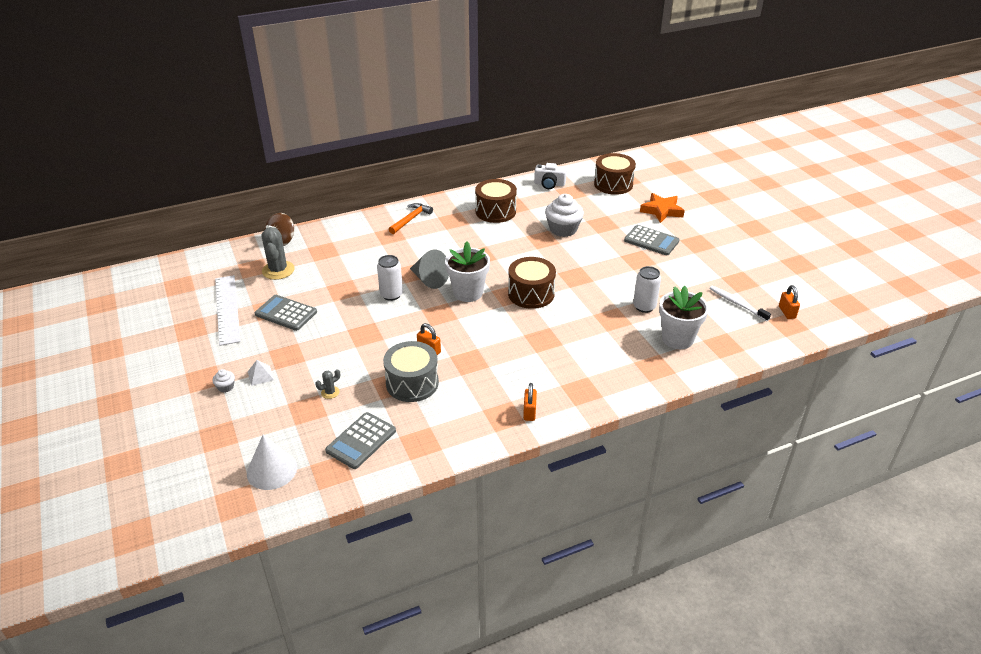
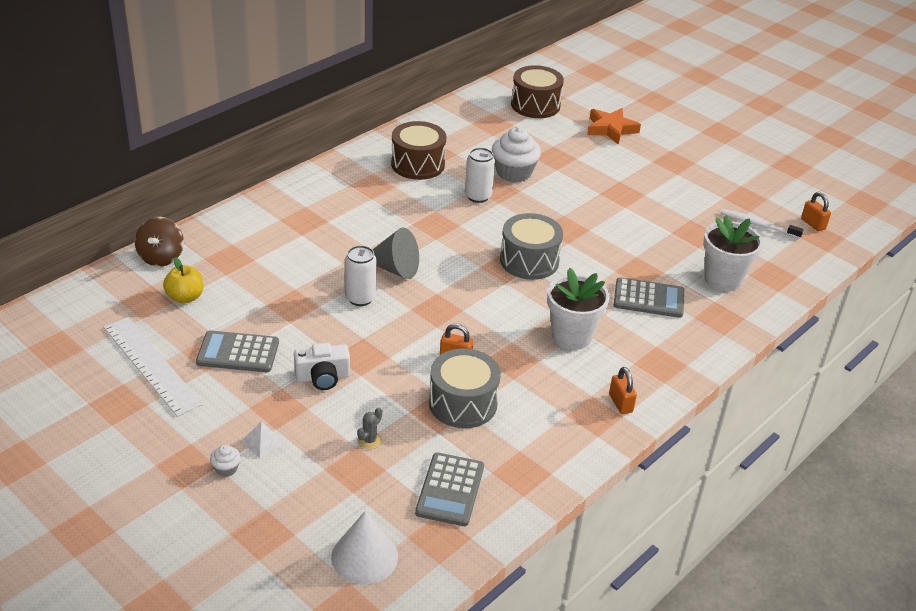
camera: 25 degrees left, 0 degrees up
grey cactus [262,227,295,280] -> yellow apple [163,258,203,303]
orange hammer [389,203,433,234] -> none
white flower pot [445,241,490,302] -> white flower pot moved to [547,268,610,350]
brown drum [508,257,556,309] -> grey drum [500,213,563,280]
white camera [534,163,567,189] -> white camera moved to [294,343,350,390]
grey calculator [624,225,680,255] -> grey calculator moved to [614,277,684,318]
white can [633,266,661,313] -> white can moved to [465,148,495,203]

